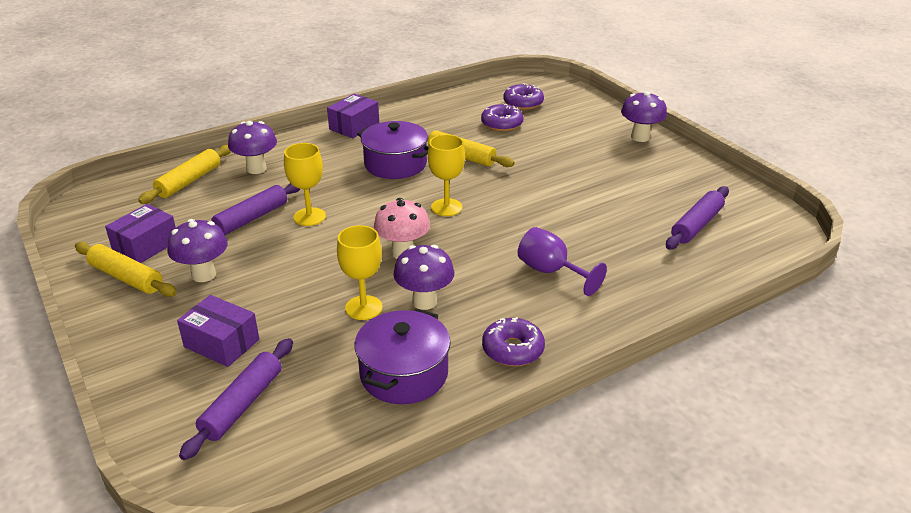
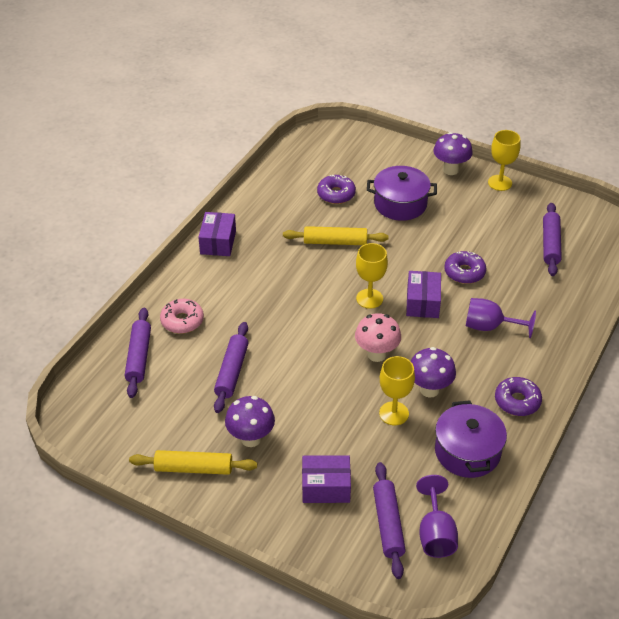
camera: 30 degrees left, 10 degrees up
purple box [105,204,176,263] -> purple box moved to [406,271,441,318]
yellow rolling pin [138,145,231,204] -> purple rolling pin [125,308,151,398]
purple mushroom [228,121,277,174] -> pink donut [160,299,204,334]
yellow goblet [284,143,326,226] -> yellow goblet moved to [488,130,520,191]
purple pot [357,121,428,179] -> purple pot moved to [367,166,437,221]
purple donut [504,83,544,110] -> purple donut moved to [444,251,486,284]
none -> purple goblet [416,475,458,558]

